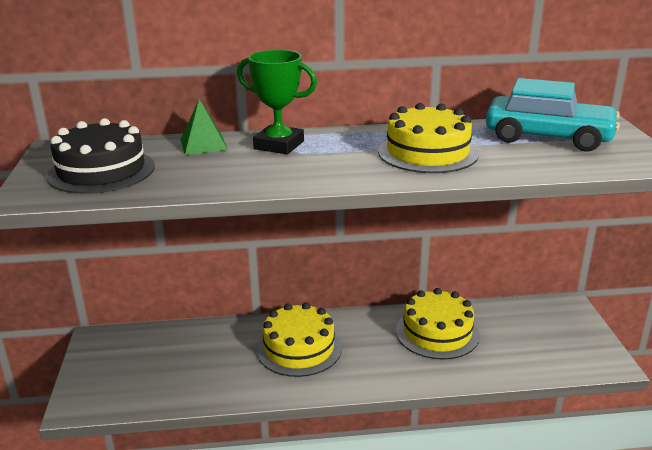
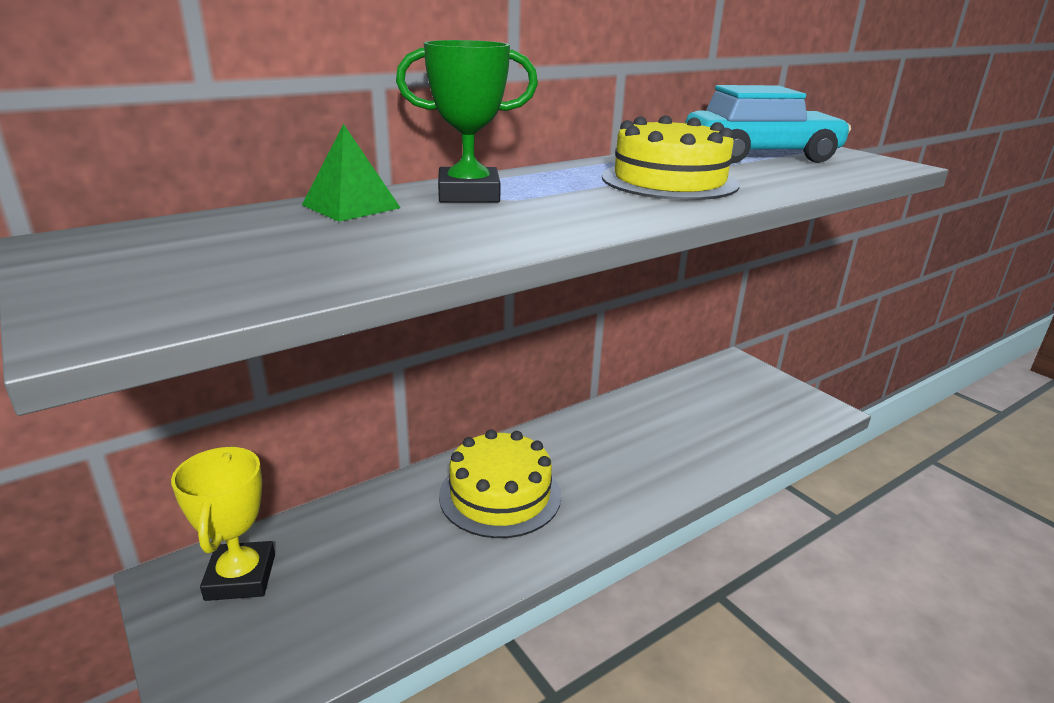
camera: 30 degrees left, 0 degrees up
black cake [47,118,155,194] -> none
yellow cake [396,288,480,360] -> none
none -> yellow trophy [171,446,275,601]

